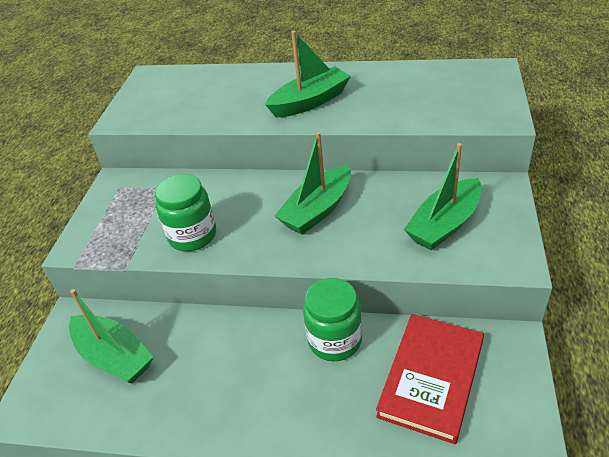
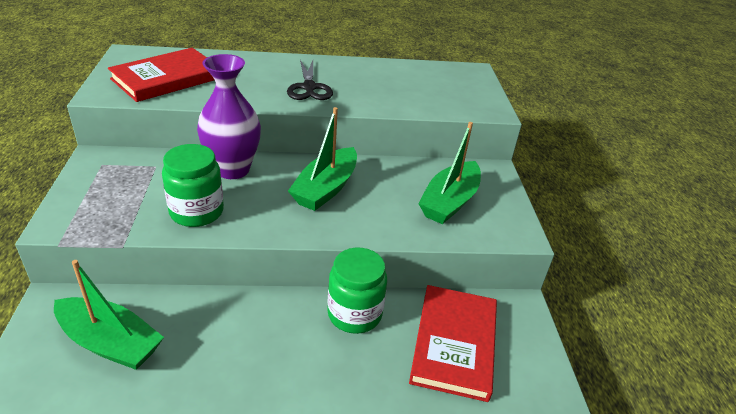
camera: 20 degrees left, 5 degrees down
green boat [265,31,351,118] -> black scissors [287,60,333,100]
none -> red book [108,48,214,102]
none -> purple vase [197,54,261,179]

